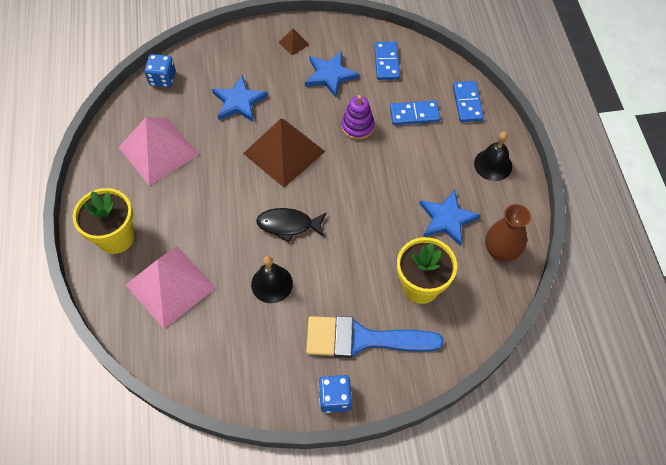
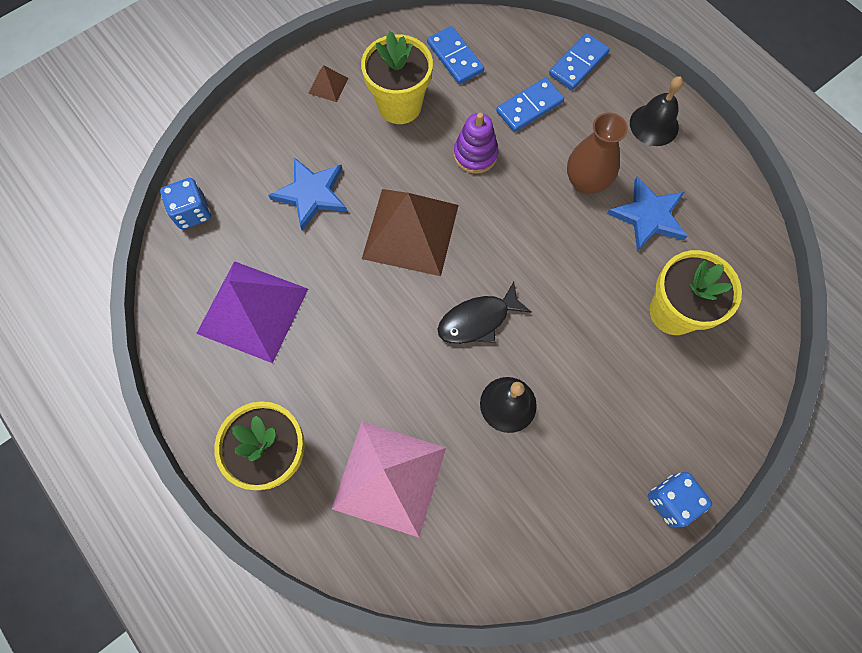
camera: 30 degrees left, 10 degrees up
pink pyramid [118,117,199,186] -> purple pyramid [196,261,308,363]
blue star [305,52,359,97] -> yellow flower pot [361,31,433,124]
blue brush [306,316,444,358] -> none
blue domino [453,81,484,122] -> blue domino turned 75 degrees clockwise [549,33,610,90]
brown vase [485,204,531,262] -> brown vase moved to [567,113,628,194]

